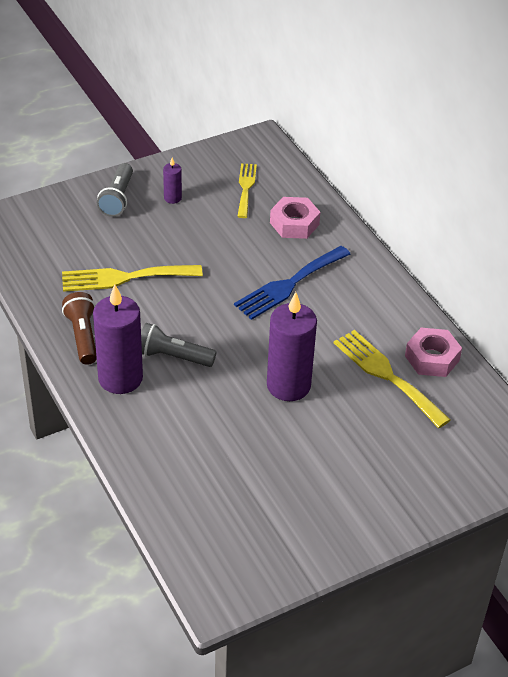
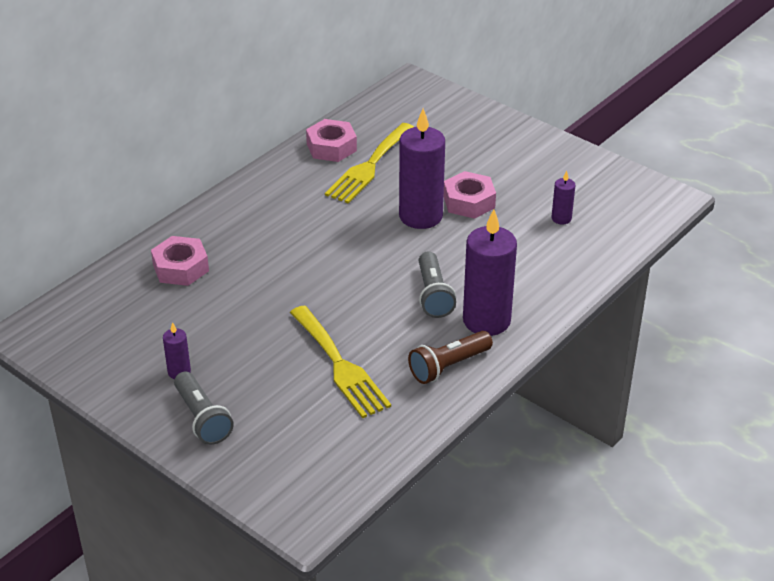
camera: 110 degrees left, 5 degrees down
grey flashlight [97,163,133,217] -> grey flashlight turned 75 degrees clockwise [174,372,234,445]
blue fork [234,246,351,320] -> none
yellow fork [237,163,257,218] -> none
none -> pink nut [444,171,496,219]
none -> purple candle [552,170,575,224]

